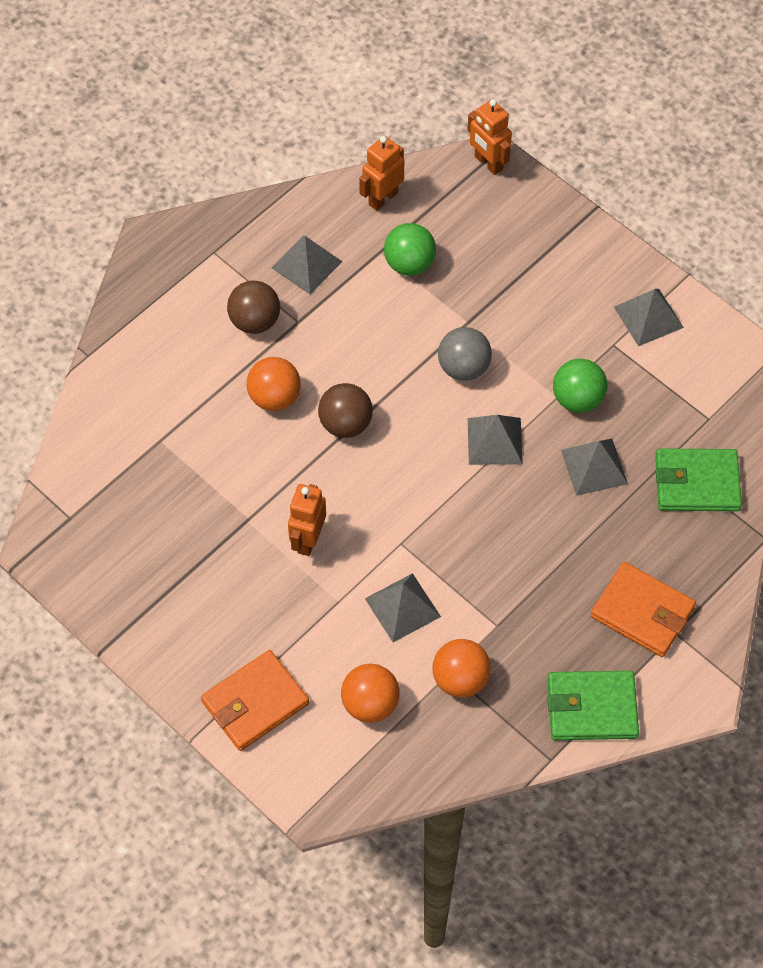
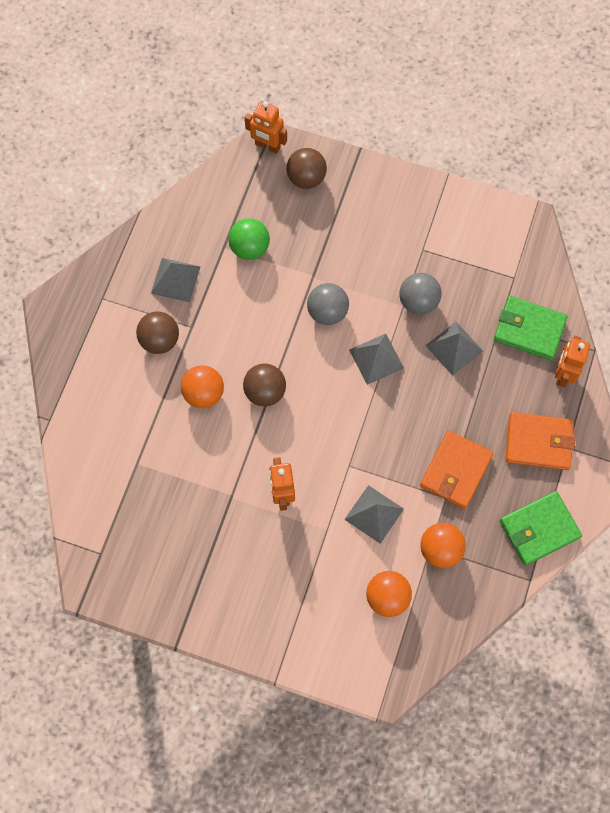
camera: 25 degrees left, 10 degrees up
orange wallet [201,650,309,751] -> orange wallet moved to [420,430,493,509]
orange robot [359,136,404,211] -> orange robot moved to [555,336,590,387]
green ball [553,359,607,413] -> grey ball [399,273,441,315]
grey pyramid [614,289,684,346] -> none
green wallet [655,448,742,511] -> green wallet turned 45 degrees clockwise [494,296,567,360]
none -> brown ball [286,148,327,189]

